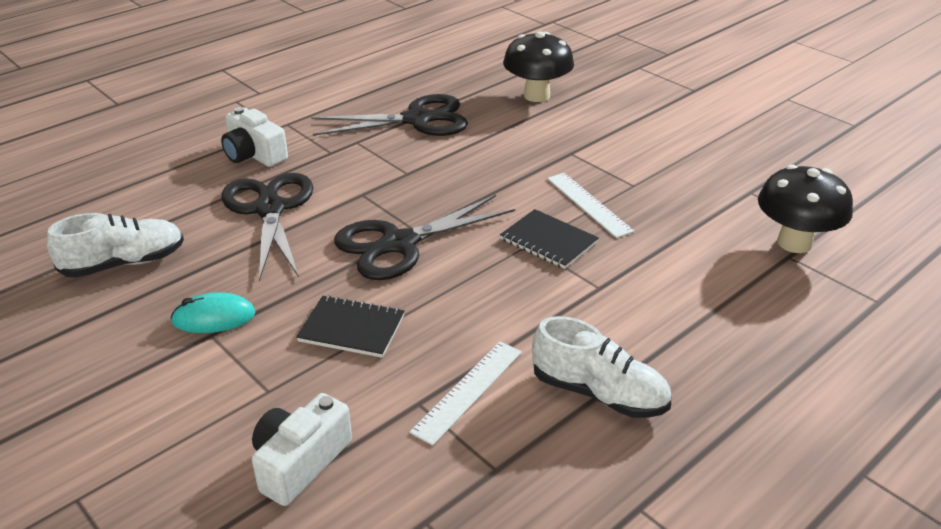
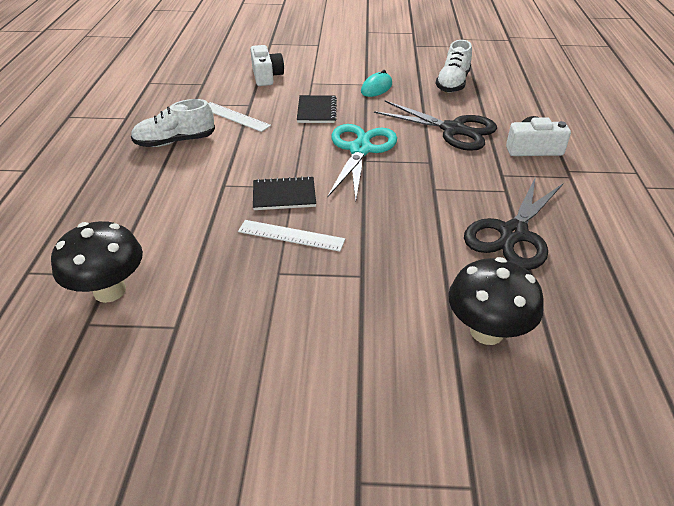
camera: 135 degrees right, 5 degrees up
black notebook [296,295,405,358] -> black notebook turned 60 degrees counterclockwise [297,95,337,123]
black scissors [334,195,515,280] -> turquoise scissors [328,124,397,201]
white ruler [410,341,522,446] -> white ruler turned 45 degrees counterclockwise [208,102,271,132]

